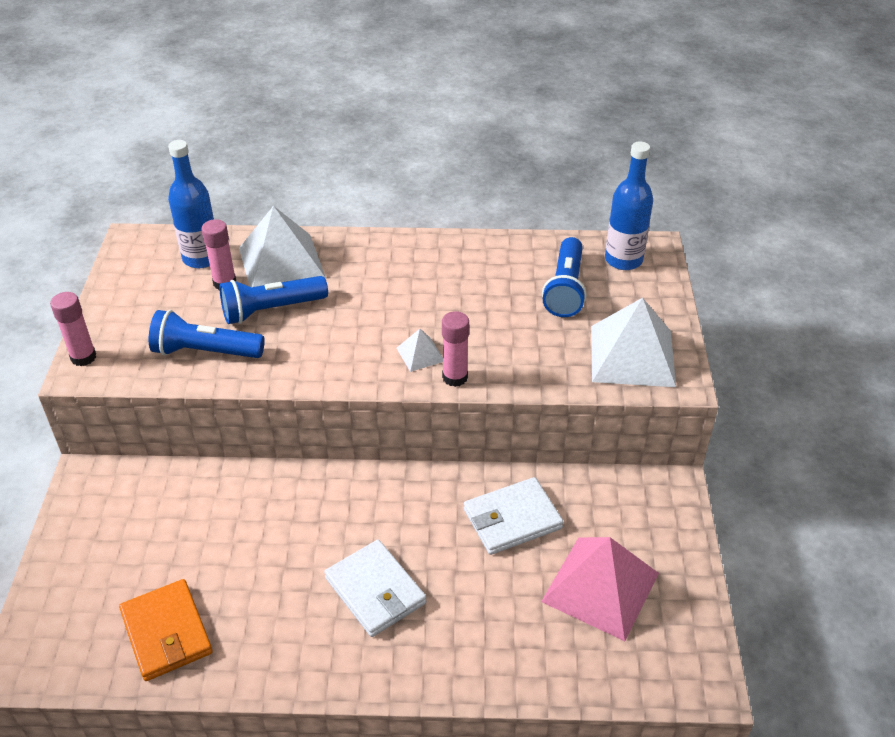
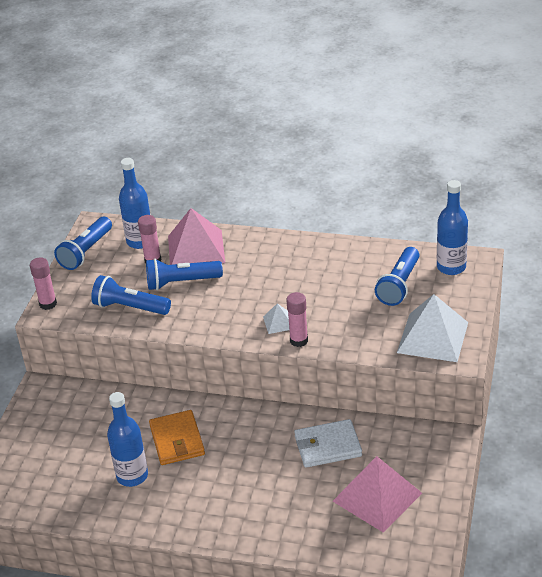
camera: 15 degrees right, 5 degrees down
orange wallet [119,579,213,681] -> orange wallet moved to [149,410,205,465]
white pyramid [239,206,326,287] -> pink pyramid [168,208,225,265]
white wallet [324,540,426,637] -> none
none -> blue flashlight [54,217,112,270]
none -> blue bottle [107,392,148,487]

